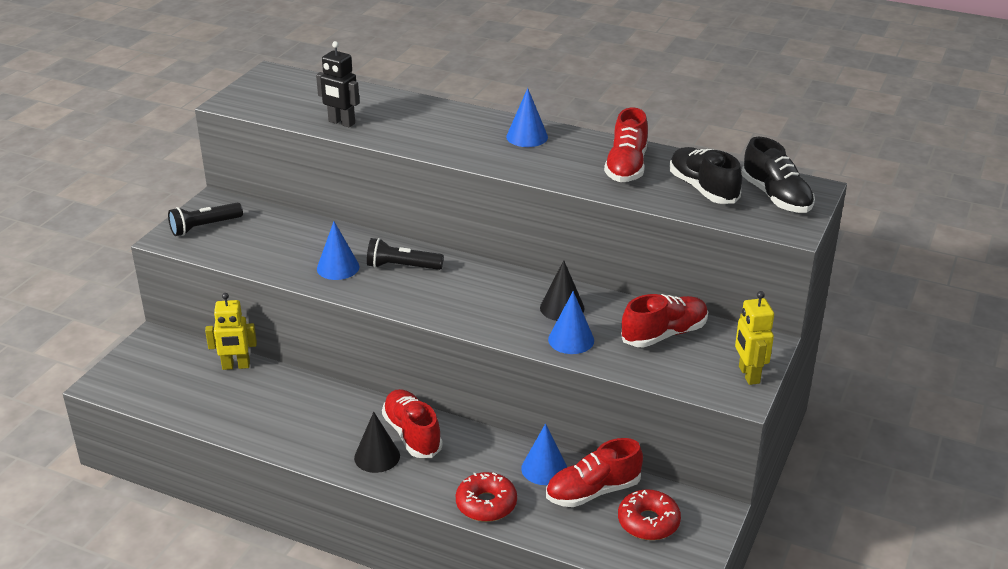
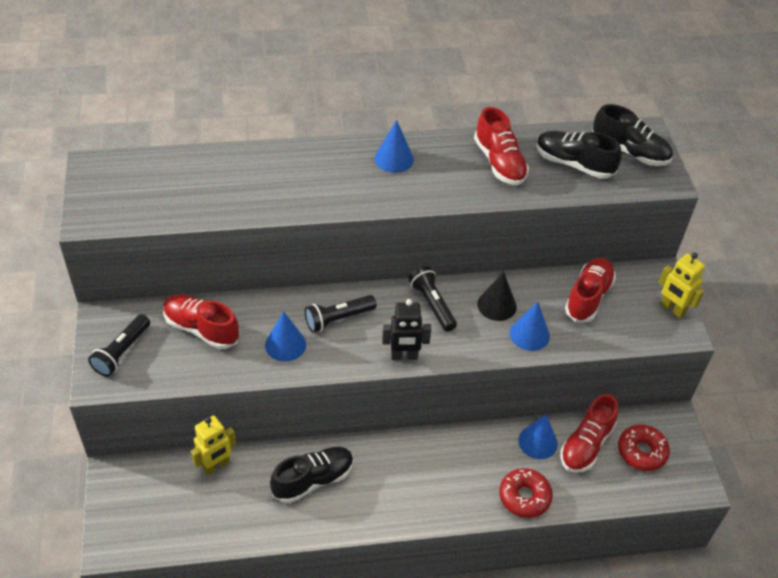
camera: 35 degrees left, 15 degrees up
black robot [316,41,360,127] -> black robot moved to [382,299,431,360]
black cone [354,412,400,473] -> none
red shoe [382,389,443,458] -> red shoe moved to [163,294,240,349]
none -> black shoe [270,447,354,503]
none -> black flashlight [408,266,457,331]

